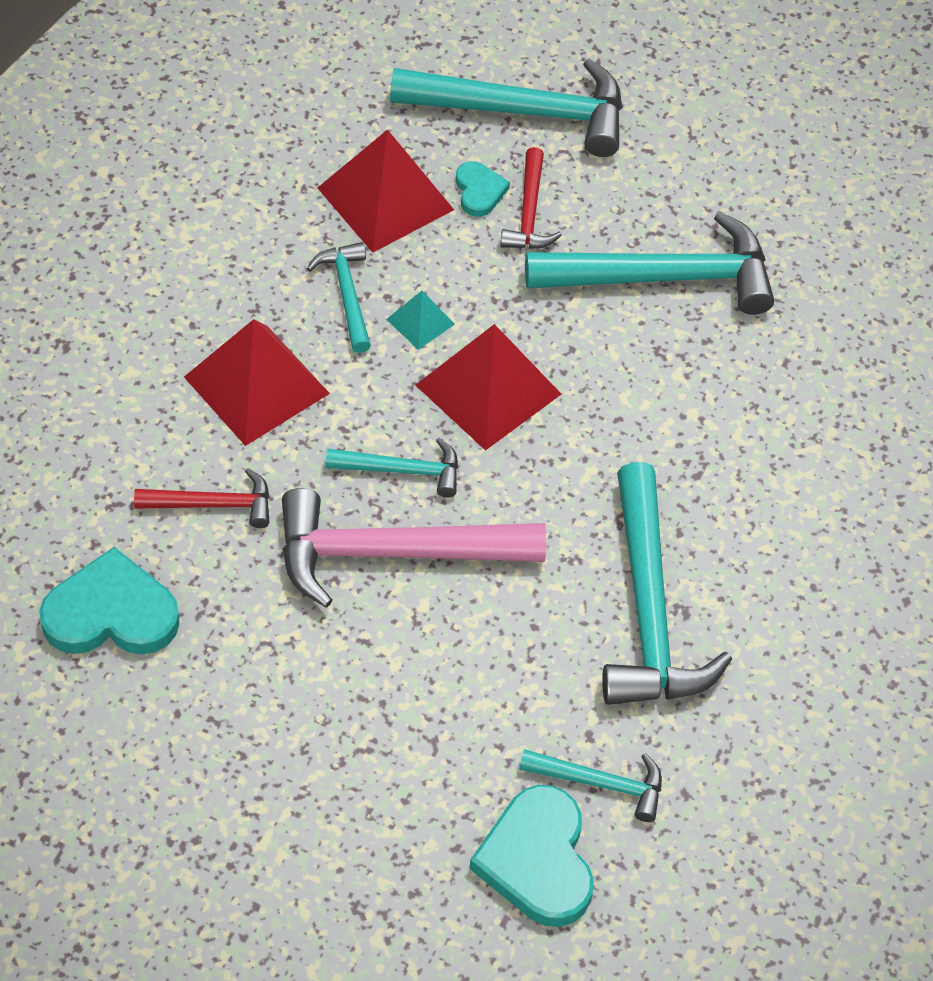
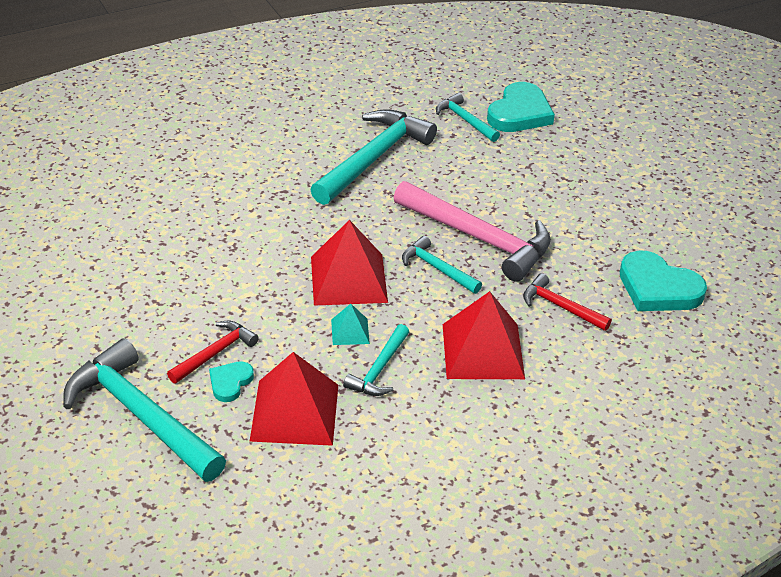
camera: 140 degrees left, 15 degrees down
turquoise hammer [525,212,774,315] -> none

